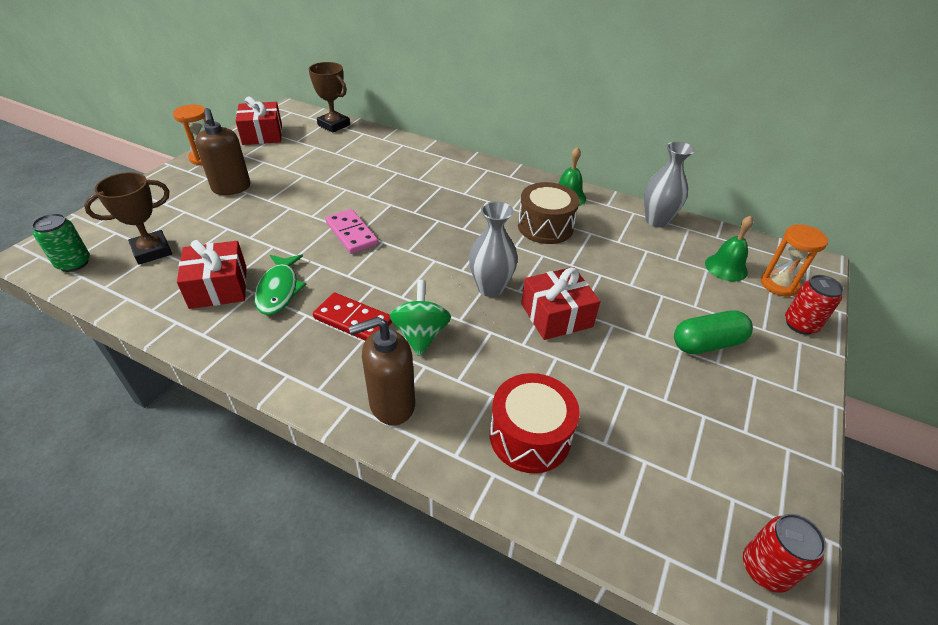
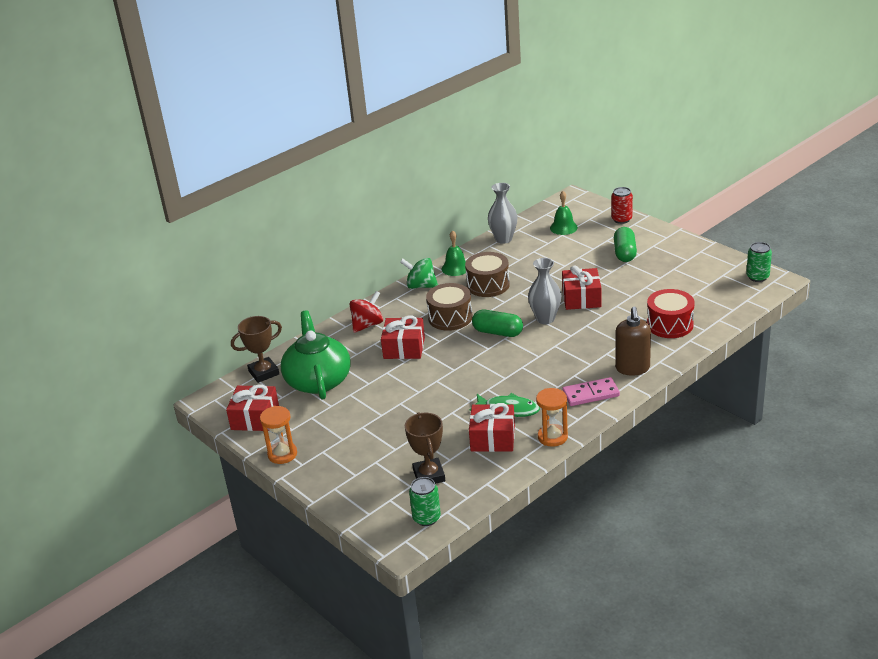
camera: 65 degrees left, 10 degrees down
brown soap dispenser [195,108,250,195] -> none
red domino [313,293,392,341] -> none
pink domino [325,209,378,254] -> pink domino moved to [562,377,620,406]
green spinning top [390,280,451,357] -> green spinning top moved to [400,258,438,289]
red can [743,514,826,593] -> green can [746,242,772,282]
orange hourglass [760,224,828,297] -> orange hourglass moved to [536,388,568,447]
none -> green teapot [281,310,351,400]
none -> red spinning top [350,291,383,333]
none -> red gift [381,316,425,359]
none -> brown drum [426,283,473,331]
none -> green capsule [472,310,523,337]

